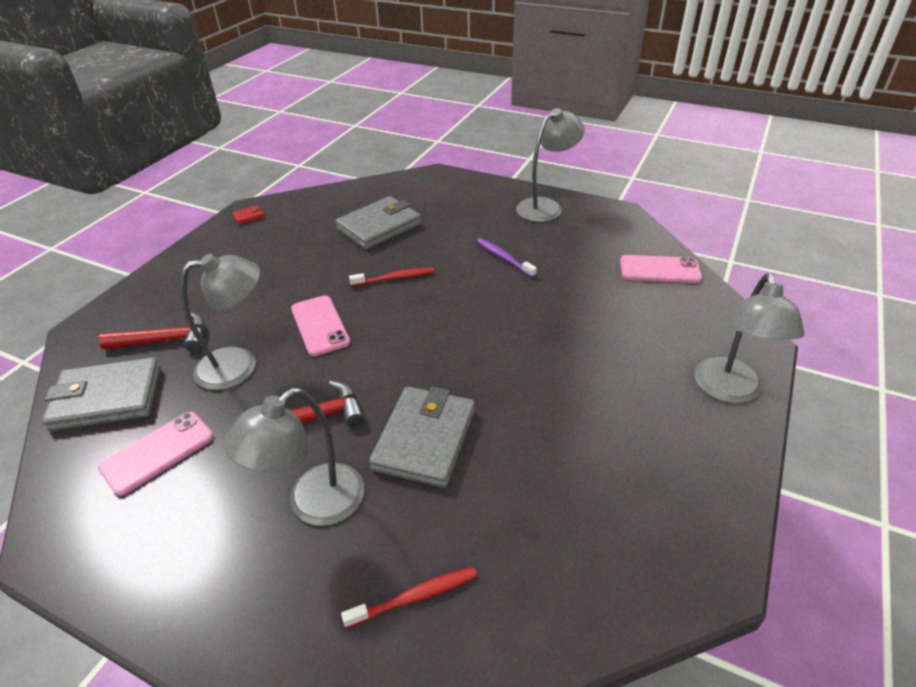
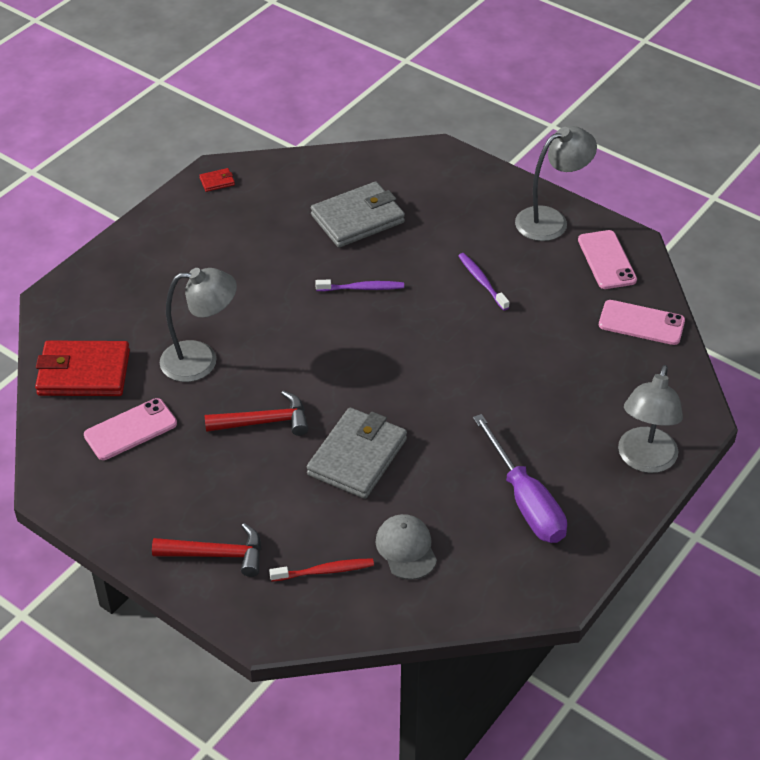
camera: 10 degrees right, 5 degrees up
grey wallet [42,357,161,431] -> red wallet [35,341,130,396]
red hammer [99,312,205,352] -> red hammer moved to [152,523,261,577]
grey lamp [223,388,365,526] -> none
pink phone [291,295,350,356] -> pink phone moved to [578,230,637,289]
red toothbrush [349,267,434,286] -> purple toothbrush [315,280,404,291]
none -> grey cap [376,514,437,580]
none -> purple screwdriver [473,414,567,543]

